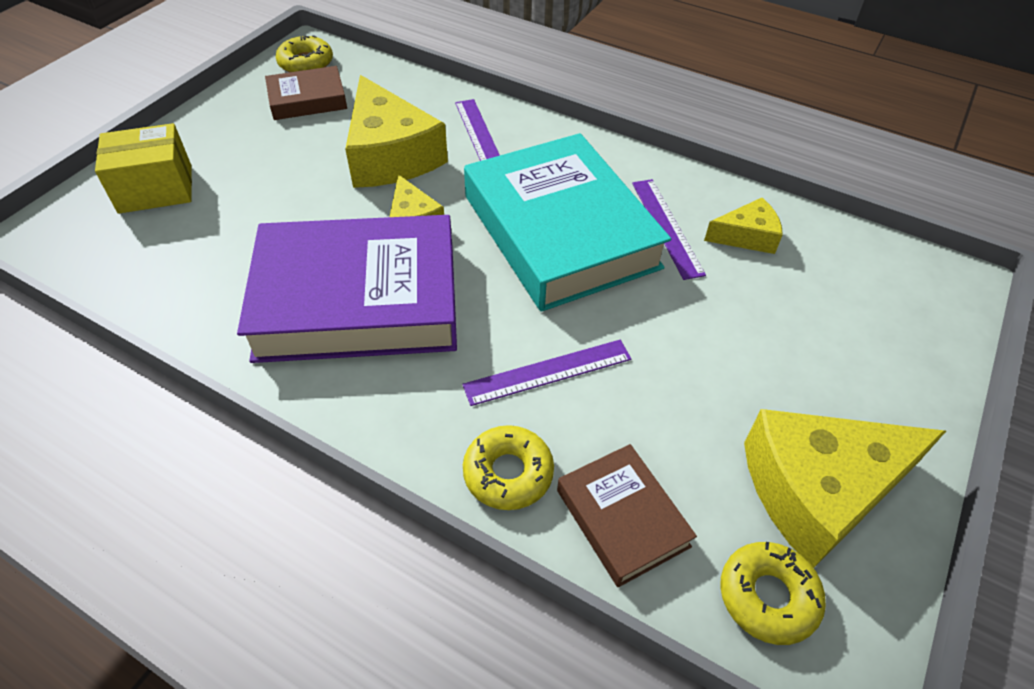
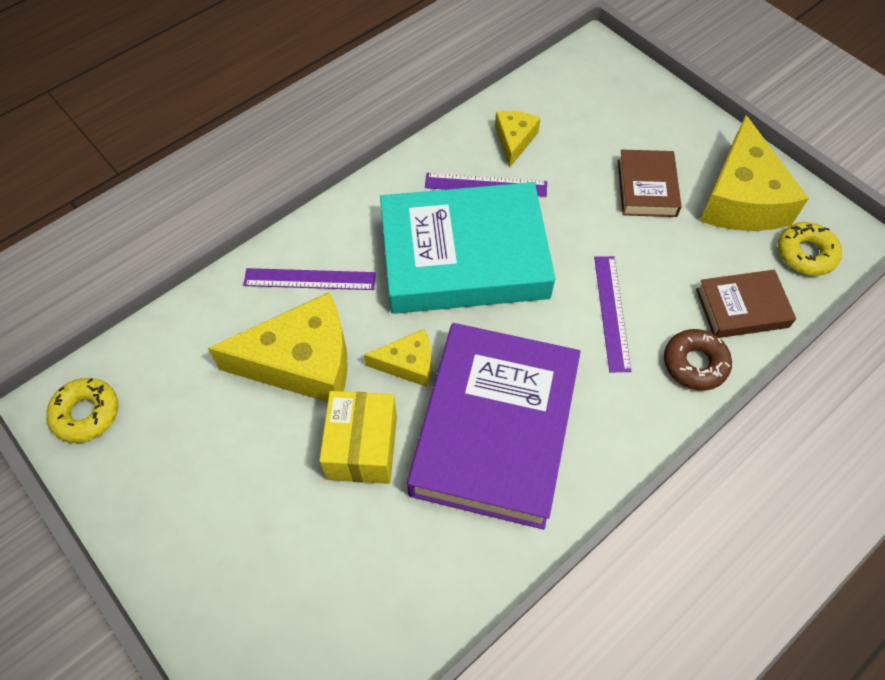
camera: 70 degrees left, 10 degrees up
yellow box [95,123,192,214] -> yellow box moved to [319,391,397,484]
brown book [265,66,347,120] -> brown book moved to [618,150,682,217]
yellow donut [463,425,554,510] -> brown donut [664,329,732,390]

